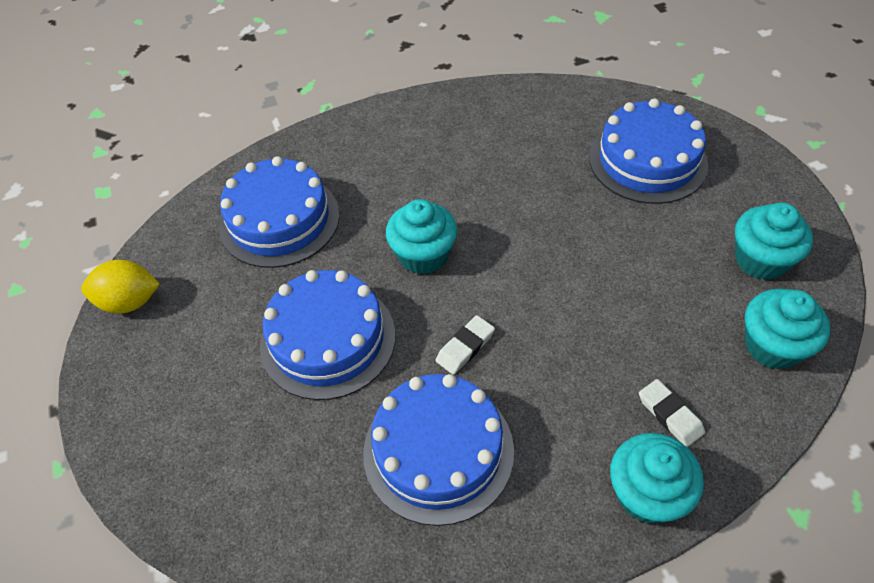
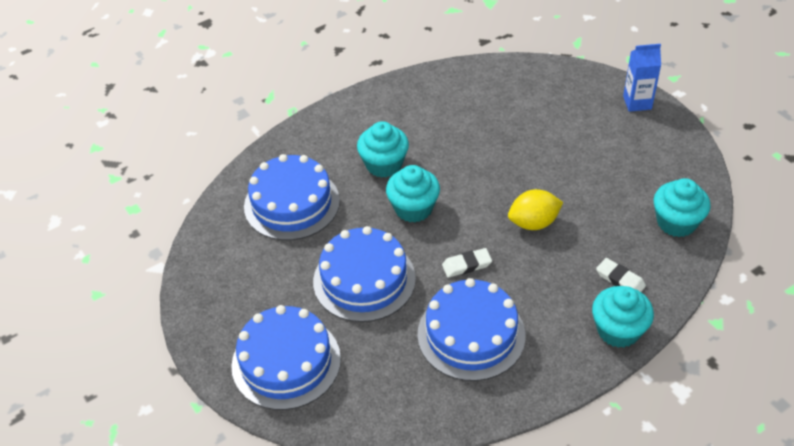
camera: 15 degrees left, 5 degrees down
yellow lemon [81,260,160,313] -> yellow lemon moved to [508,189,563,230]
white eraser [436,315,495,375] -> white eraser turned 45 degrees clockwise [442,248,492,278]
blue cake [589,99,708,204] -> blue cake moved to [231,305,341,410]
turquoise cupcake [735,203,813,280] -> turquoise cupcake moved to [357,121,409,178]
none -> blue carton [623,44,661,112]

